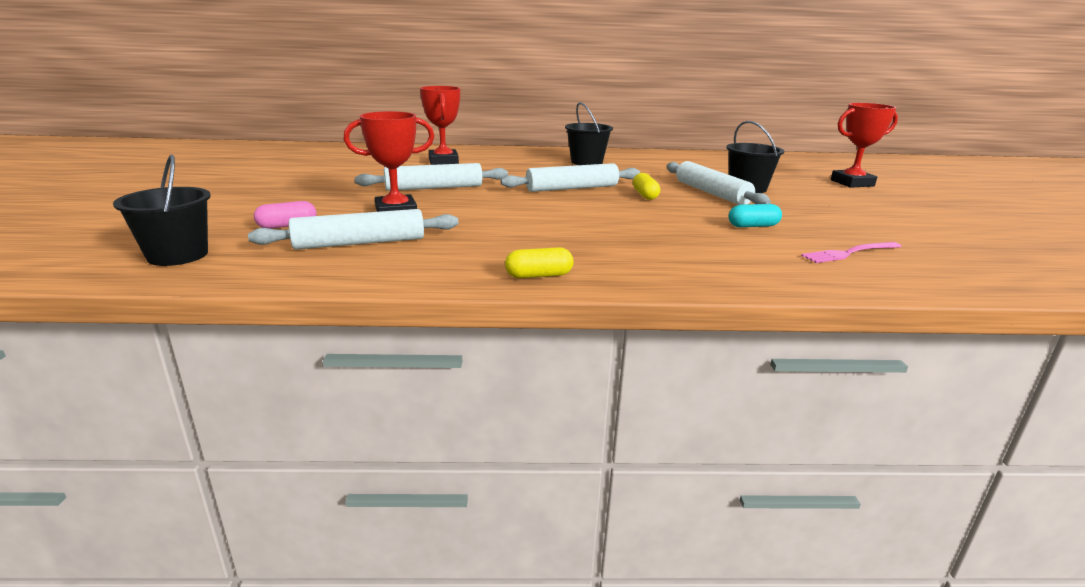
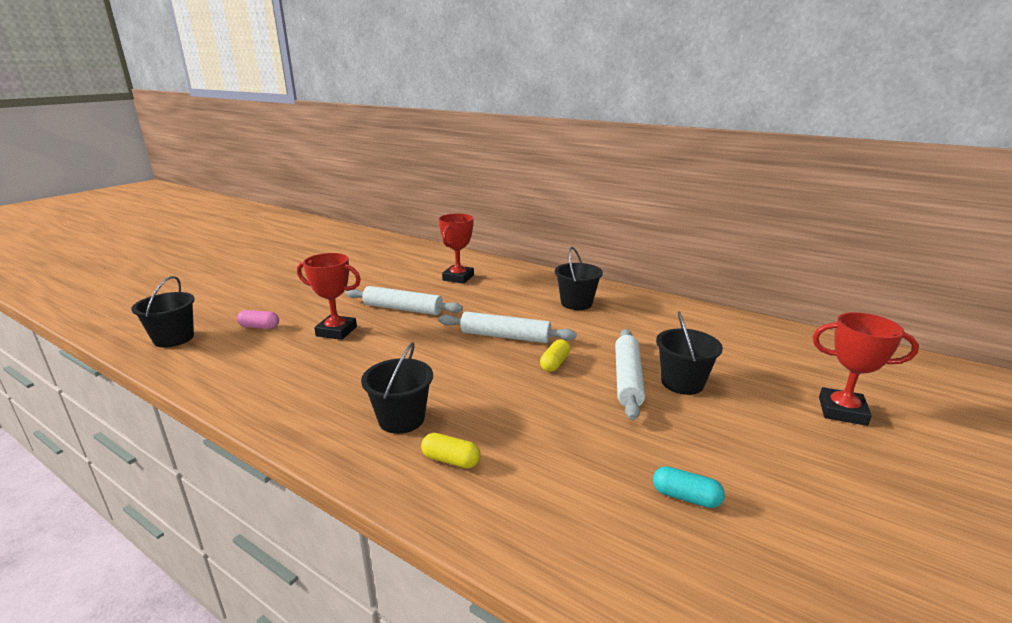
camera: 35 degrees right, 0 degrees up
white rolling pin [248,209,459,250] -> none
yellow capsule [505,247,574,278] -> yellow capsule moved to [421,433,481,468]
turquoise capsule [729,204,782,227] -> turquoise capsule moved to [653,466,725,508]
pink fork [801,242,902,263] -> none
none -> black bucket [361,342,433,434]

